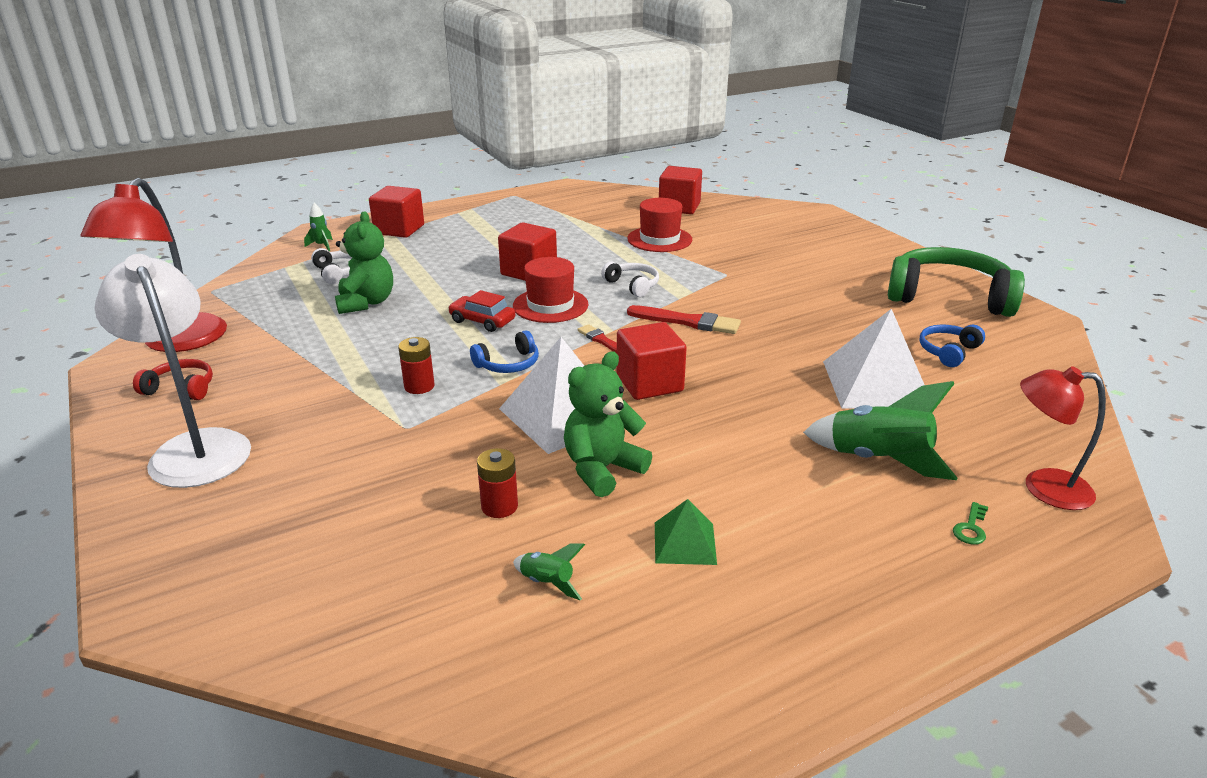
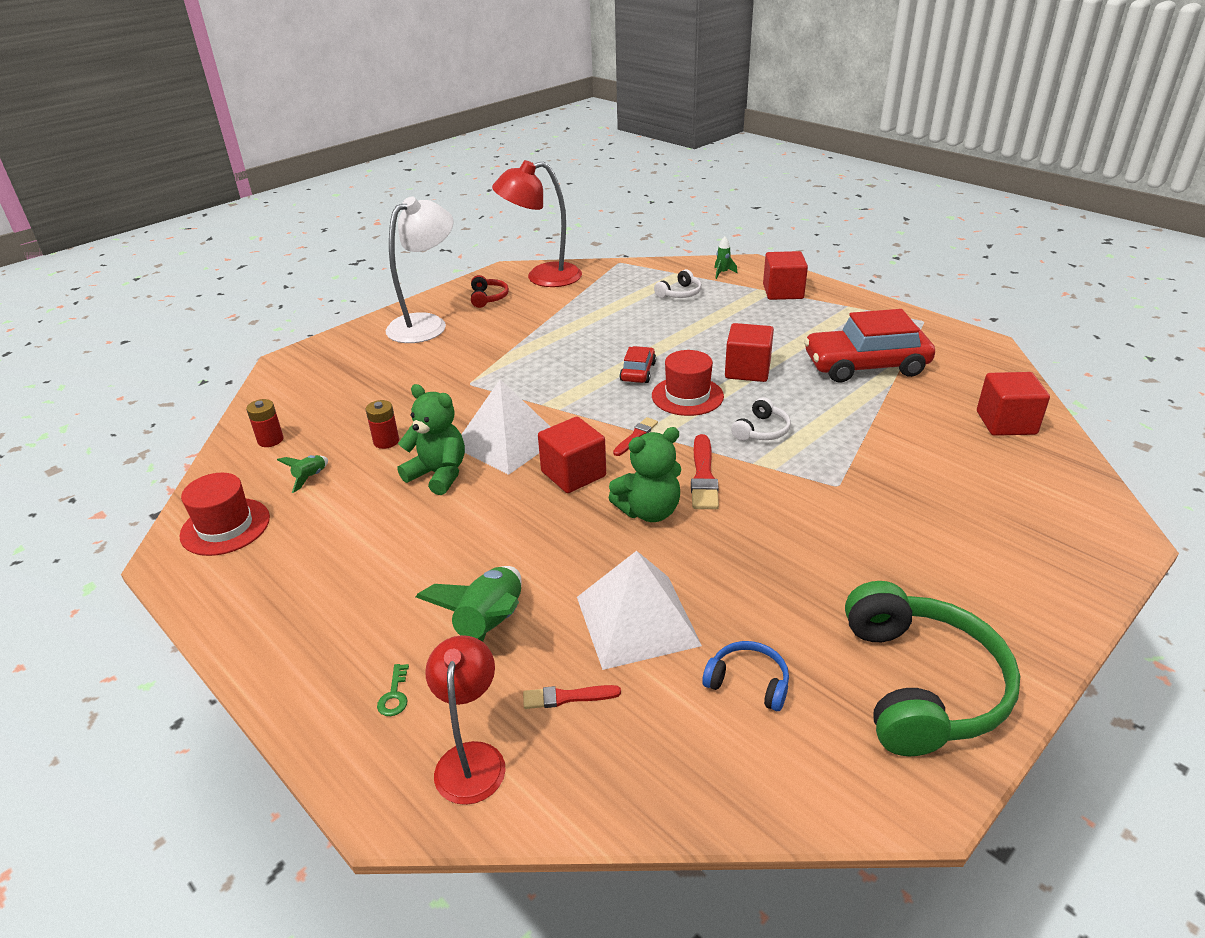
camera: 75 degrees right, 5 degrees up
green teddy bear [335,211,393,314] -> green teddy bear moved to [608,427,682,522]
red battery [398,337,435,394] -> red battery moved to [246,399,284,447]
blue headphones [470,330,539,373] -> none
red hat [627,198,692,252] -> red hat moved to [180,473,270,556]
green pyramid [655,499,717,565] -> none
green key [953,502,988,545] -> green key turned 105 degrees counterclockwise [377,664,409,716]
none -> red brush [523,685,621,709]
none -> red car [804,309,935,383]

